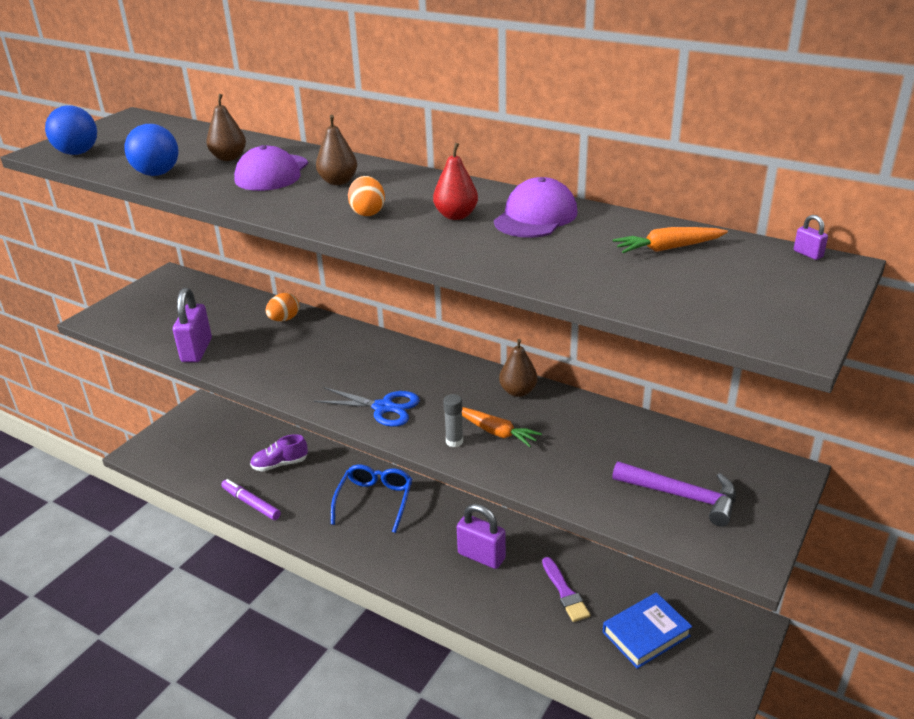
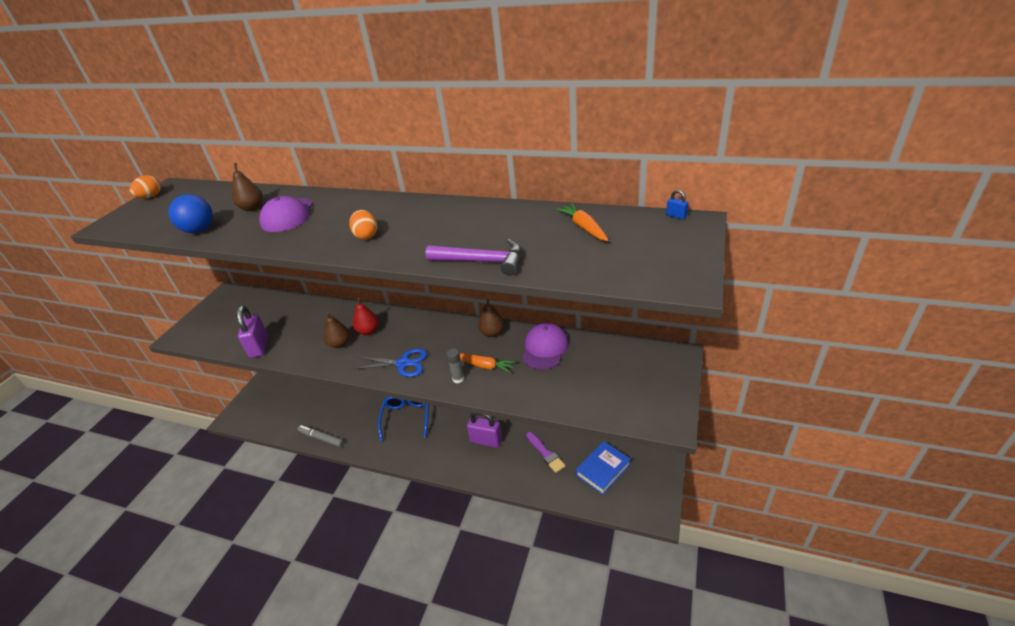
camera: 10 degrees left, 5 degrees up
blue ball [45,105,97,155] -> none
purple marker [221,479,281,520] -> grey marker [298,425,344,447]
purple shoe [250,434,308,472] -> none
orange egg [266,293,299,321] -> orange egg moved to [130,175,161,198]
brown pear [316,115,357,185] -> brown pear moved to [324,312,350,348]
red pear [433,143,478,220] -> red pear moved to [353,297,379,335]
purple cap [494,177,577,238] -> purple cap moved to [522,323,569,370]
purple hammer [612,461,736,526] -> purple hammer moved to [425,239,521,276]
orange carrot [613,227,728,253] -> orange carrot turned 90 degrees clockwise [556,203,609,241]
purple padlock [794,215,828,260] -> blue padlock [666,190,689,220]

